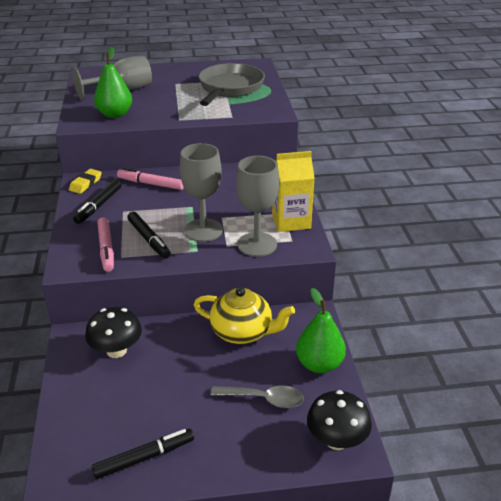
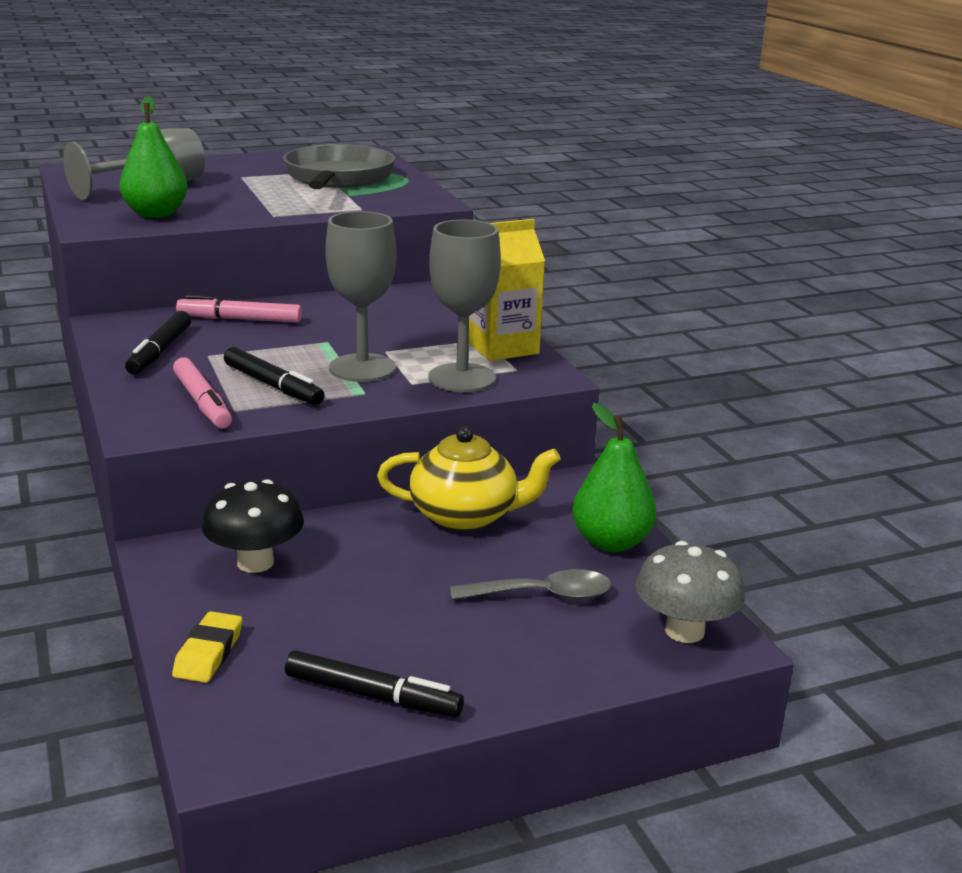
camera: 15 degrees left, 10 degrees down
yellow eraser [69,169,102,194] -> yellow eraser moved to [172,611,242,683]
black marker [92,429,194,479] -> black marker turned 60 degrees clockwise [285,650,464,717]
black mushroom [307,390,372,450] -> grey mushroom [636,541,745,643]

